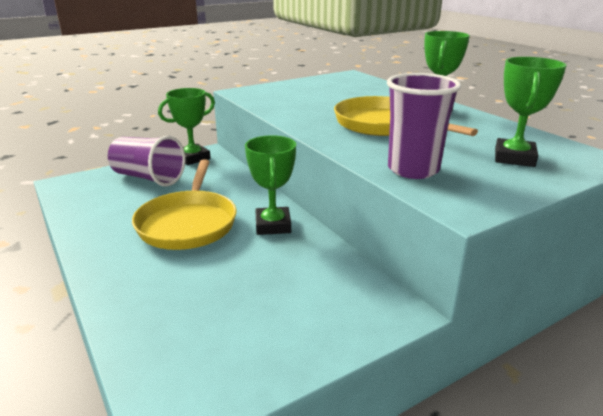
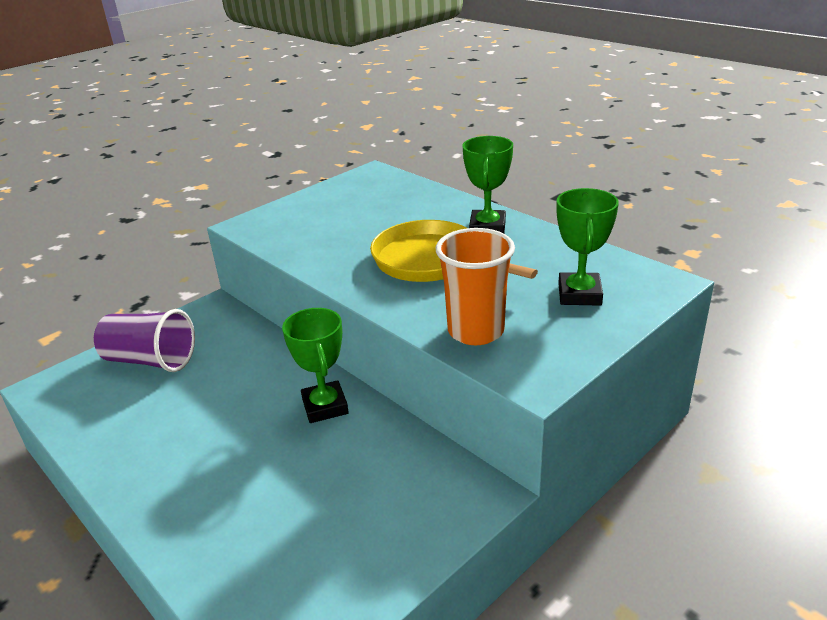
camera: 10 degrees left, 5 degrees up
yellow pan [132,160,237,250] -> none
green trophy [158,88,215,165] -> none
purple cup [387,73,461,179] -> orange cup [436,228,515,345]

